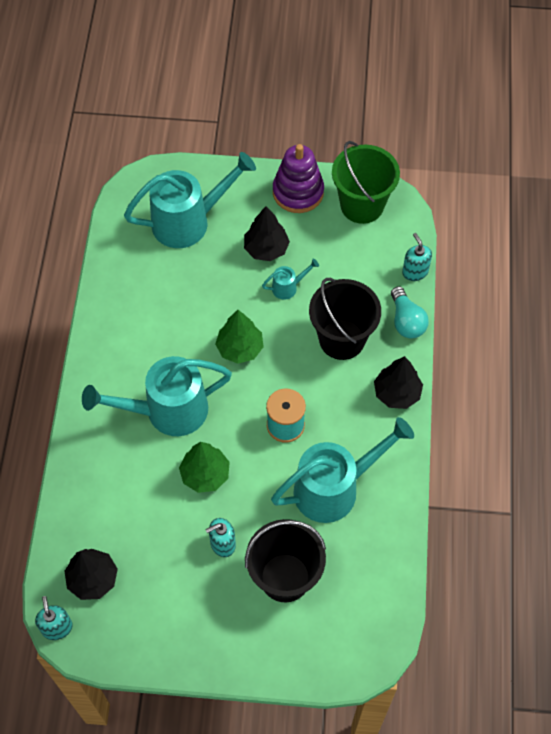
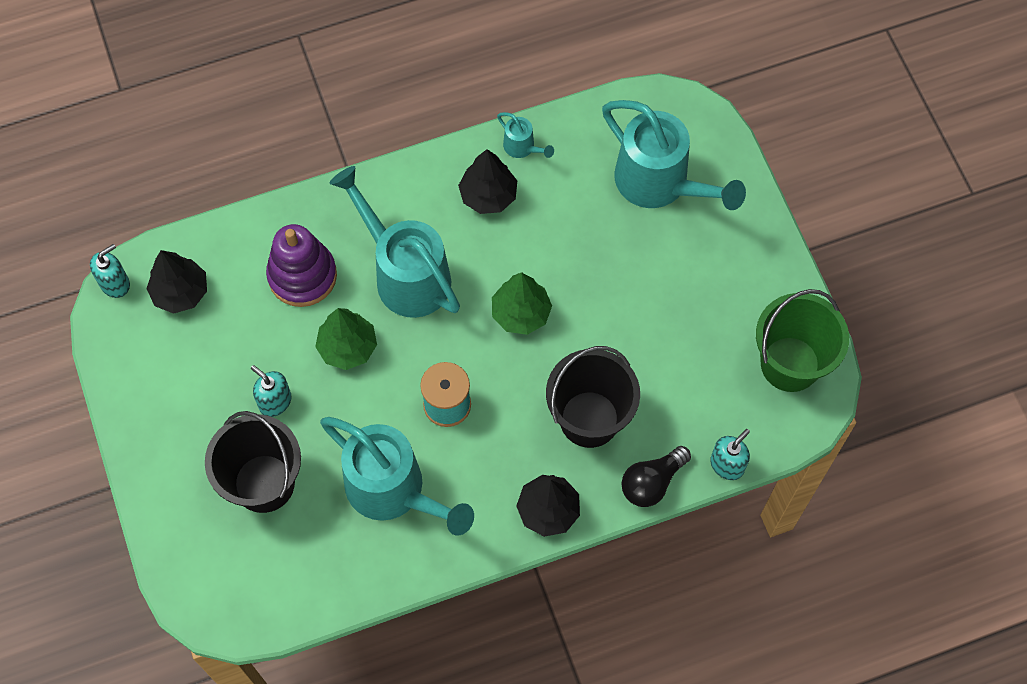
camera: 65 degrees right, 5 degrees up
black tree [244,206,290,261] -> black tree moved to [458,149,517,214]
turquoise watering can [262,259,319,300] -> turquoise watering can moved to [497,112,554,158]
purple stacking toy [273,144,324,213] -> purple stacking toy moved to [266,224,337,307]
turquoise light bulb [391,286,429,339] -> black light bulb [622,446,691,507]

